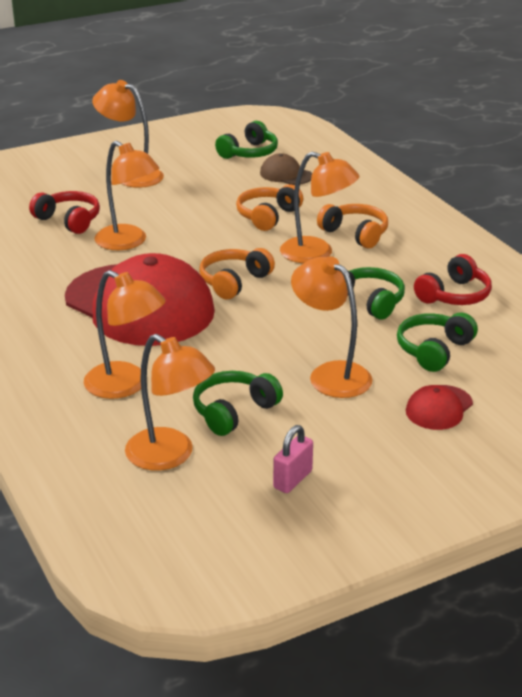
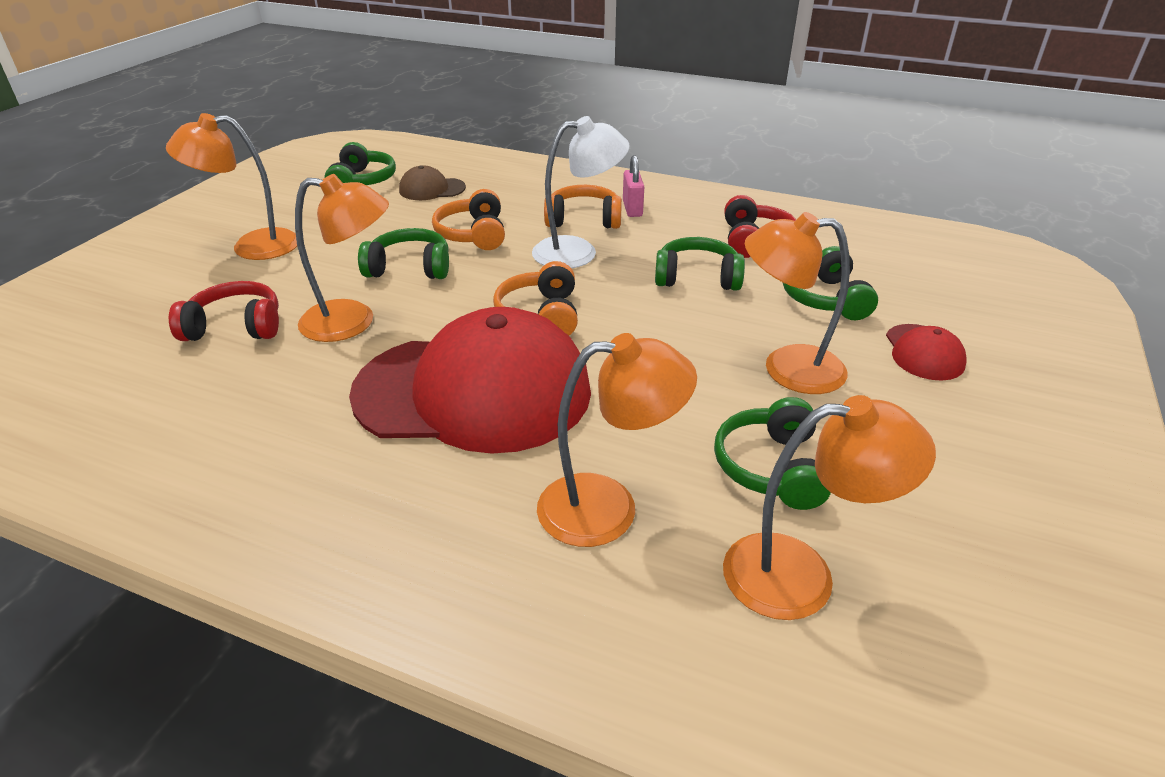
camera: 40 degrees left, 5 degrees up
pink padlock [273,425,313,493] -> pink padlock moved to [623,155,644,217]
orange lamp [280,152,359,263] -> white lamp [532,116,629,268]
none -> green headphones [358,228,449,279]

